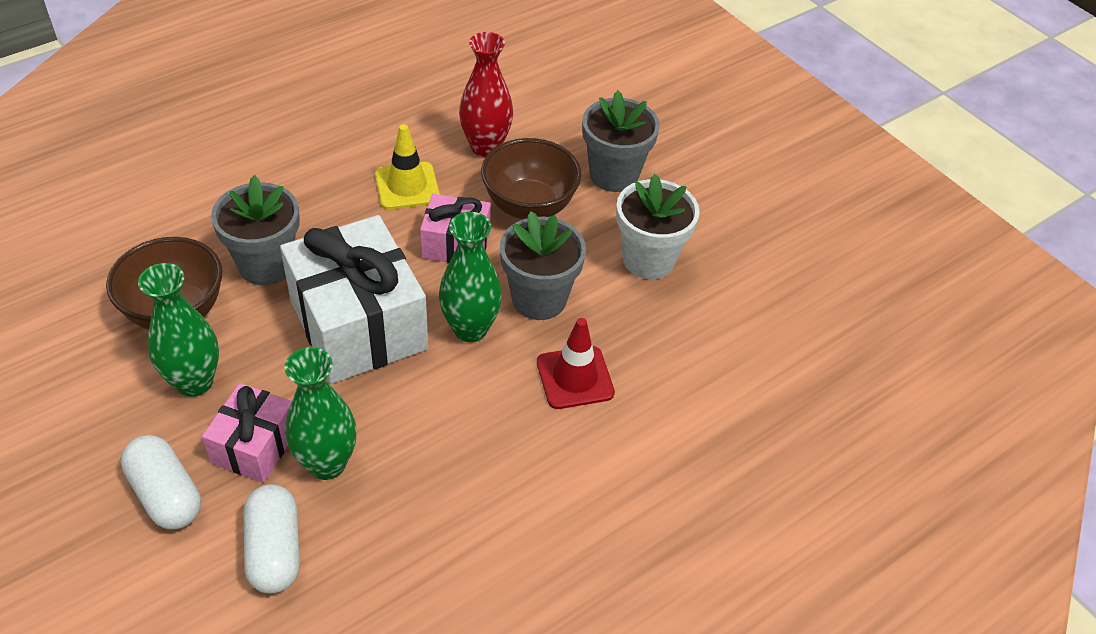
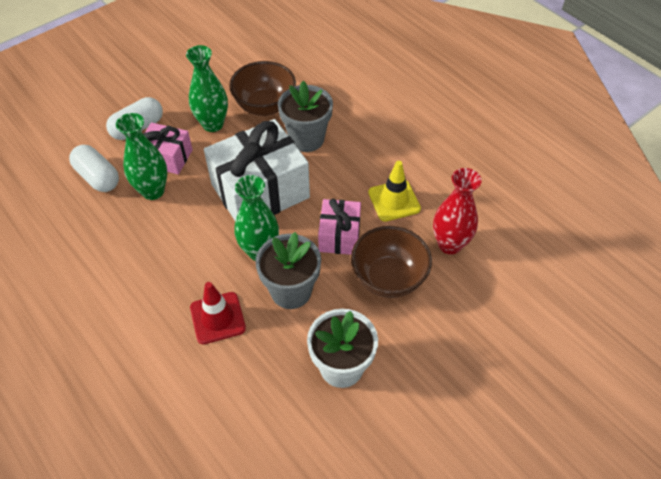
camera: 90 degrees right, 5 degrees up
white capsule [244,484,300,593] -> white capsule turned 60 degrees clockwise [69,145,119,192]
grey flower pot [582,90,660,192] -> none

